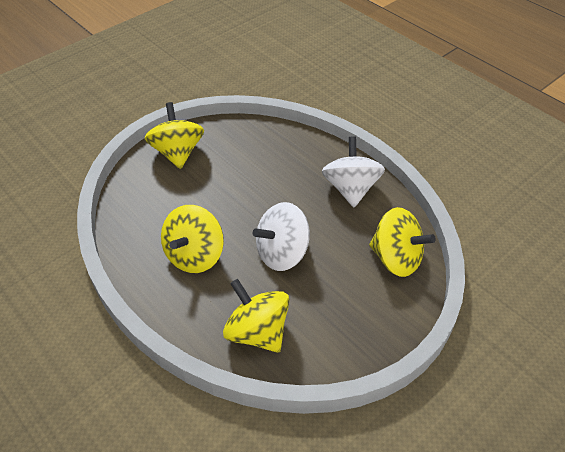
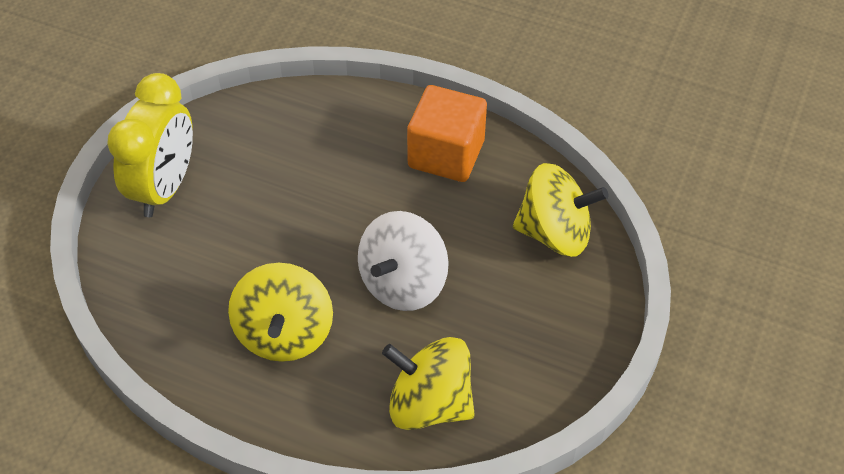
camera: 25 degrees left, 5 degrees up
yellow spinning top [145,102,204,169] -> yellow clock [107,73,193,217]
white spinning top [322,136,385,207] -> orange cube [407,85,487,182]

